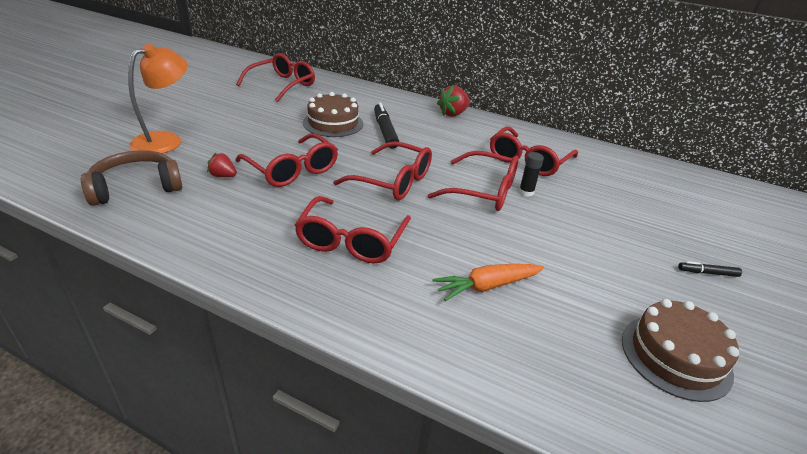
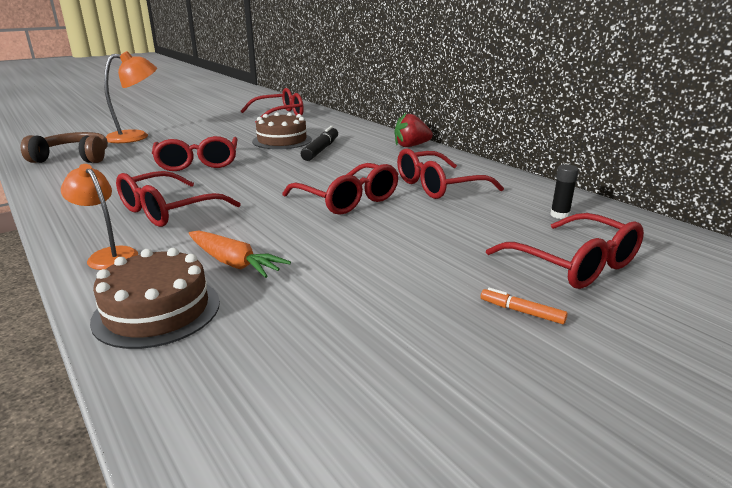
camera: 30 degrees right, 10 degrees down
red strawberry [207,153,237,177] -> none
red glasses [333,141,432,200] -> red glasses moved to [486,213,644,289]
orange carrot [432,264,544,301] -> orange carrot turned 150 degrees counterclockwise [189,231,291,278]
black glue stick [519,152,544,197] -> black glue stick moved to [550,164,579,219]
brown cake [622,299,739,402] -> brown cake moved to [90,248,220,349]
black marker [678,261,742,277] -> orange marker [481,288,568,324]
none -> orange lamp [61,164,138,270]

